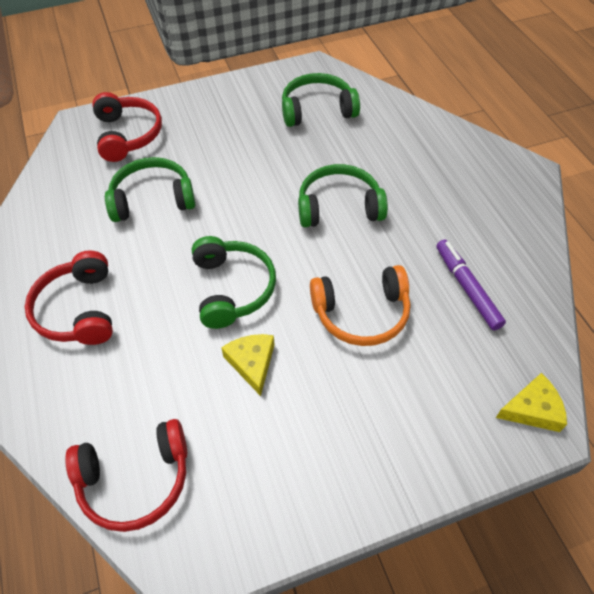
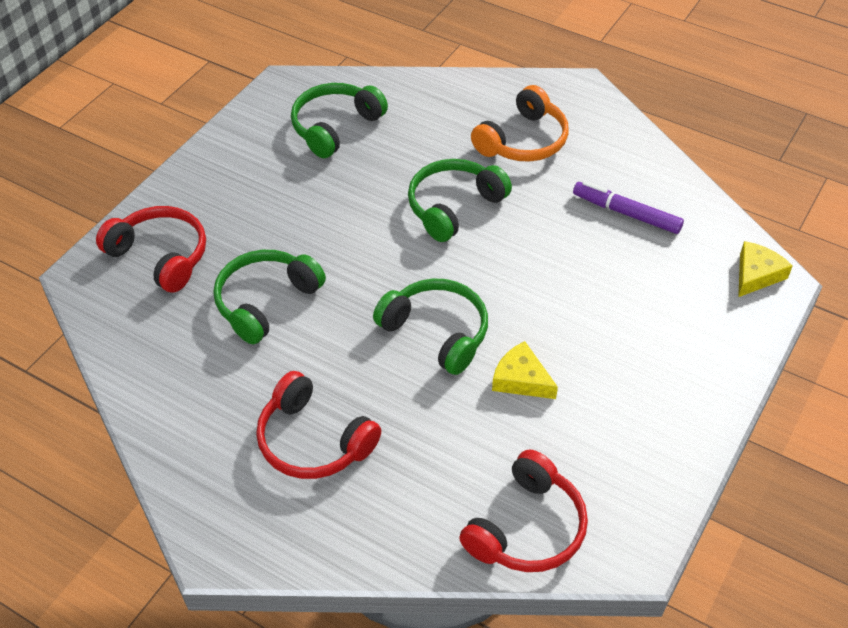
camera: 40 degrees left, 5 degrees down
orange headphones [310,265,410,346] -> orange headphones moved to [471,85,569,162]

